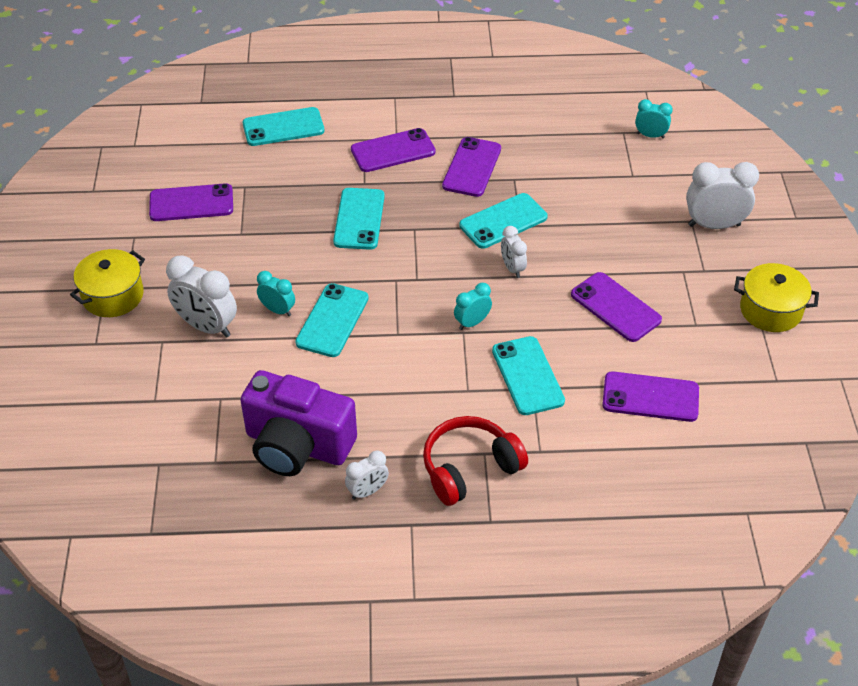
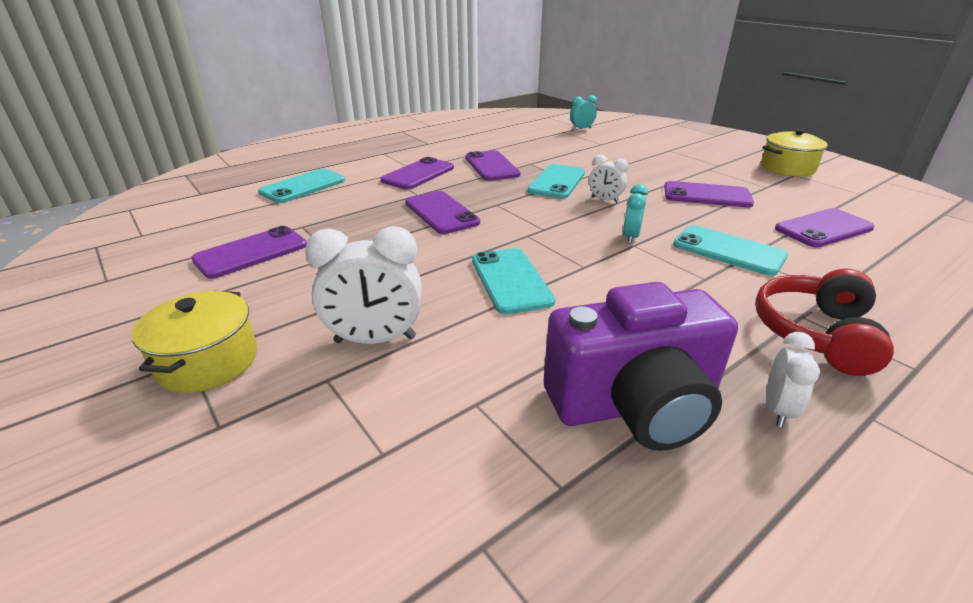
camera: 35 degrees left, 15 degrees down
turquoise clock [257,271,295,316] -> none
turquoise phone [333,188,385,250] -> purple phone [405,191,480,234]
white clock [686,162,759,229] -> none

